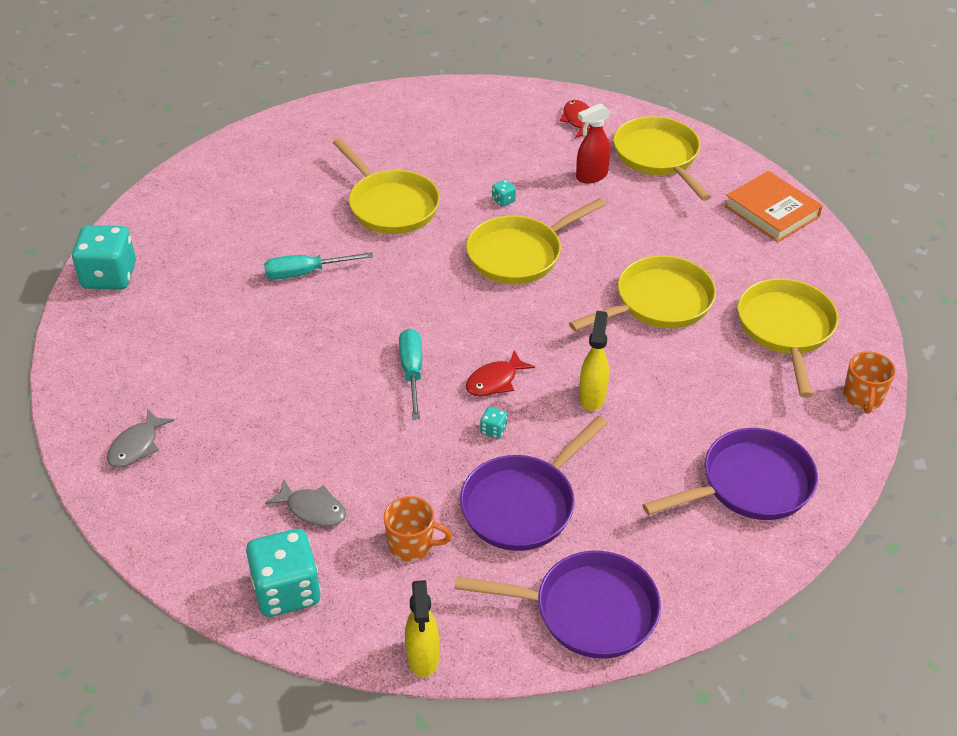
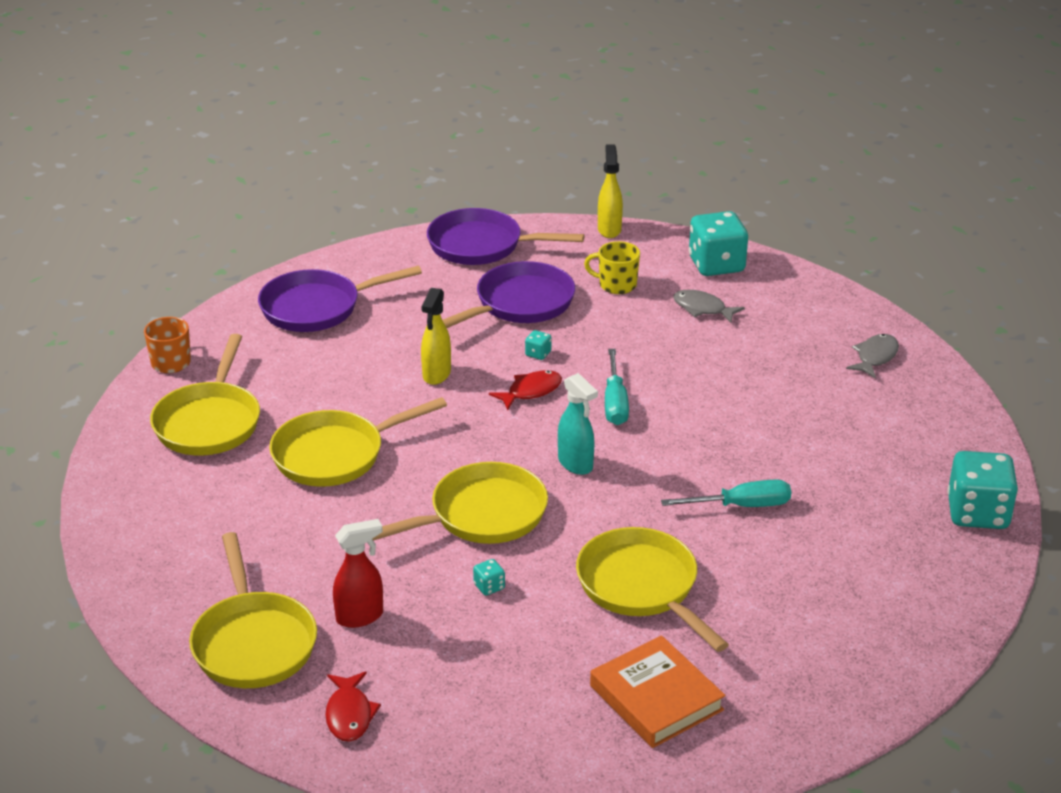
camera: 175 degrees left, 10 degrees down
orange mug [384,496,452,561] -> yellow mug [584,241,640,294]
orange book [724,171,823,242] -> orange book moved to [590,635,725,748]
none -> turquoise spray bottle [558,373,598,475]

